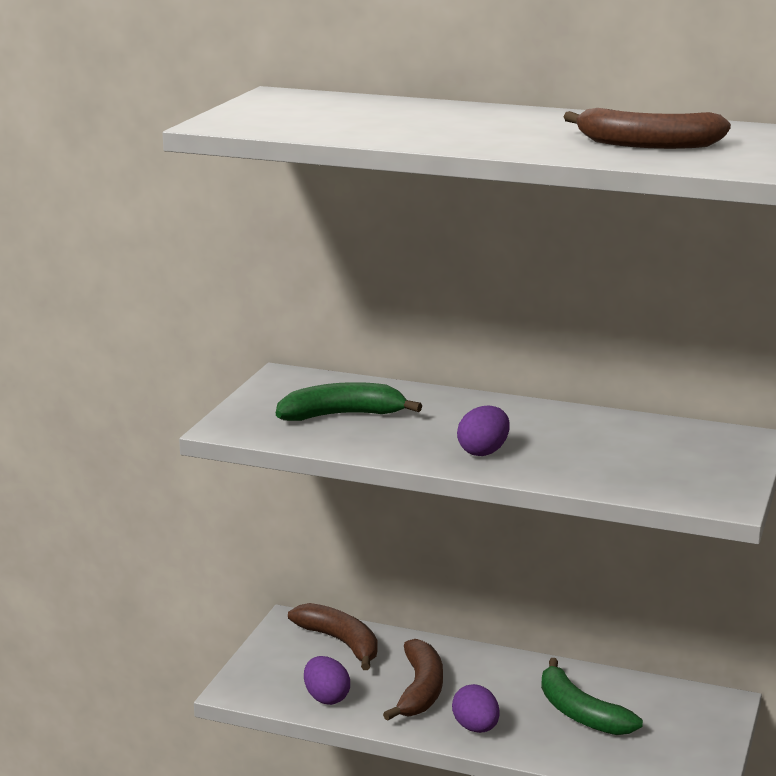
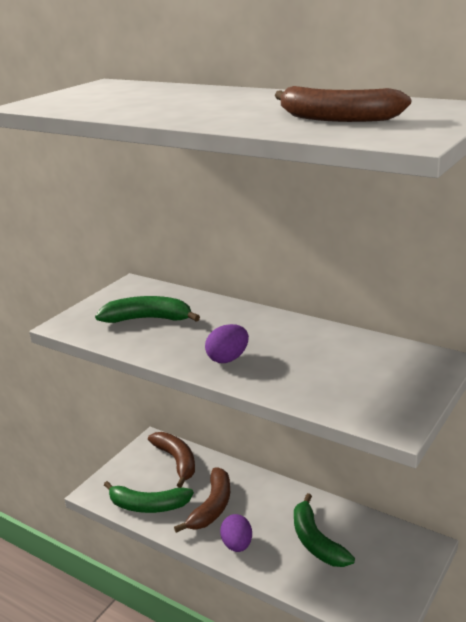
camera: 15 degrees right, 5 degrees up
purple egg [304,656,350,705] -> green banana [104,481,194,513]

